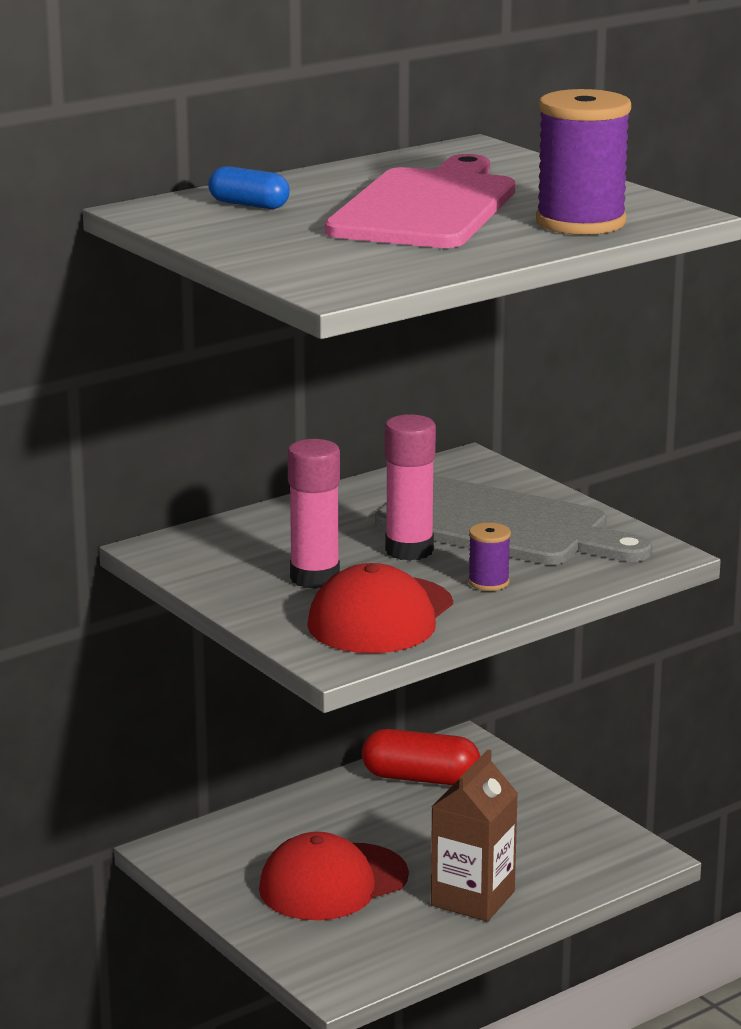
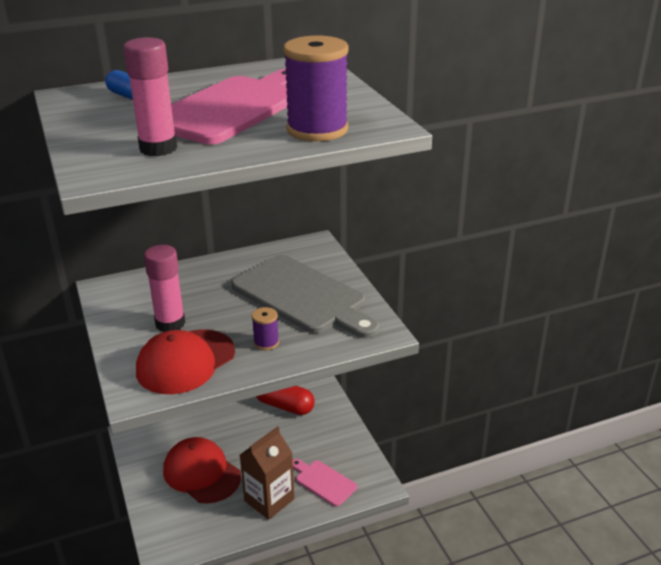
camera: 15 degrees right, 10 degrees up
red cap [259,832,409,920] -> red cap turned 60 degrees clockwise [163,437,241,503]
pink glue stick [385,414,436,561] -> pink glue stick moved to [123,37,177,156]
none -> pink cutting board [293,459,357,507]

